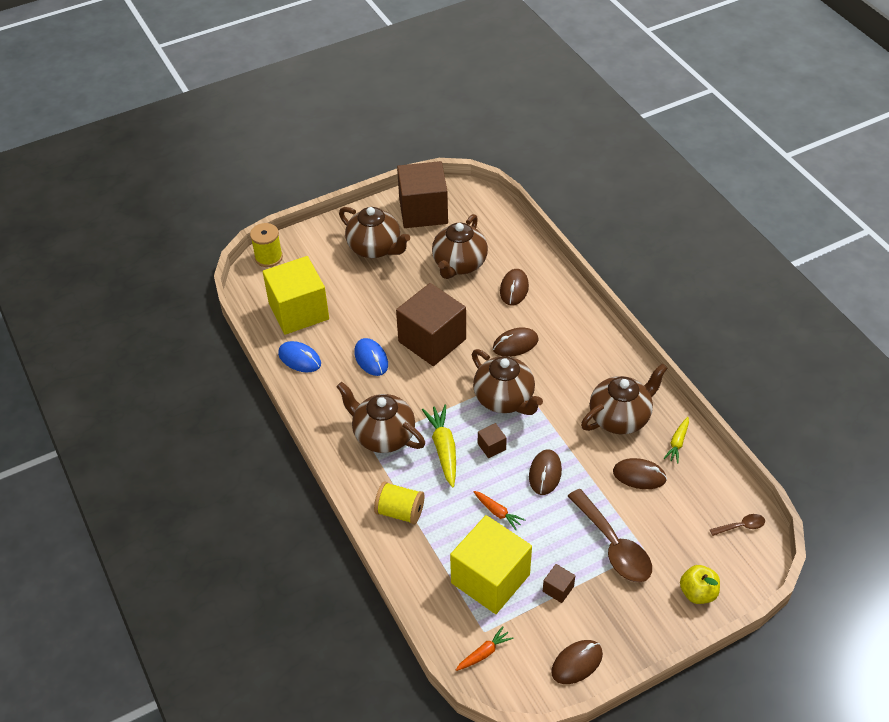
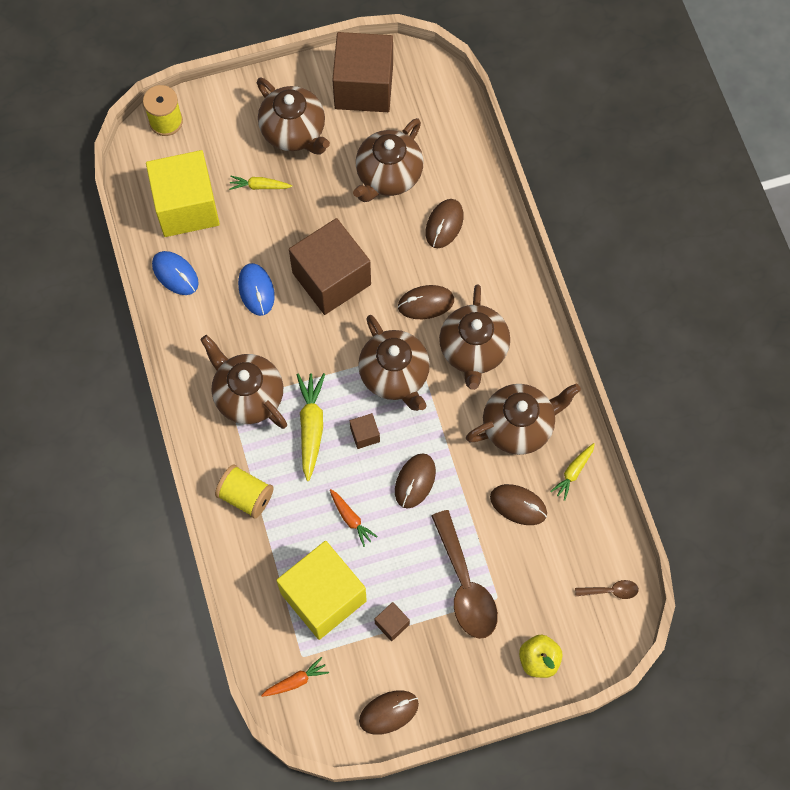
camera: 10 degrees right, 20 degrees up
none -> yellow carrot [229,175,292,190]
none -> brown teapot [439,285,510,390]

